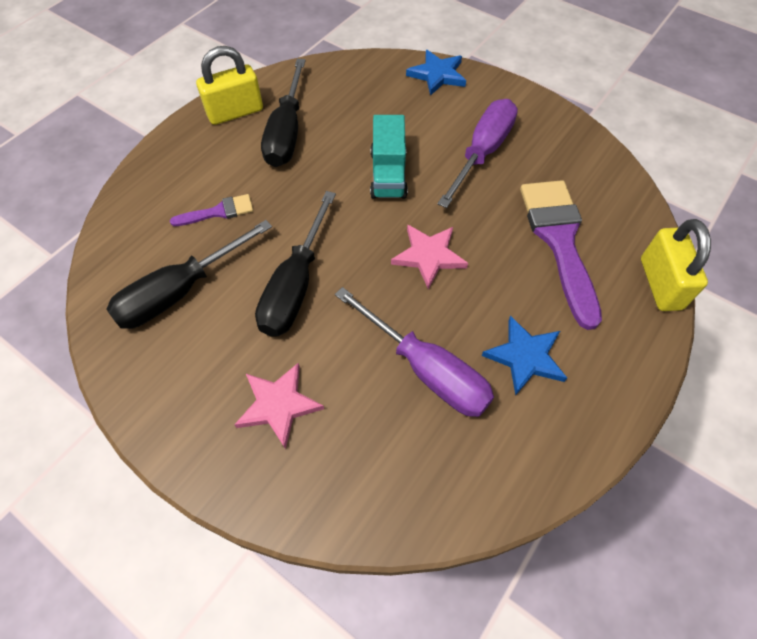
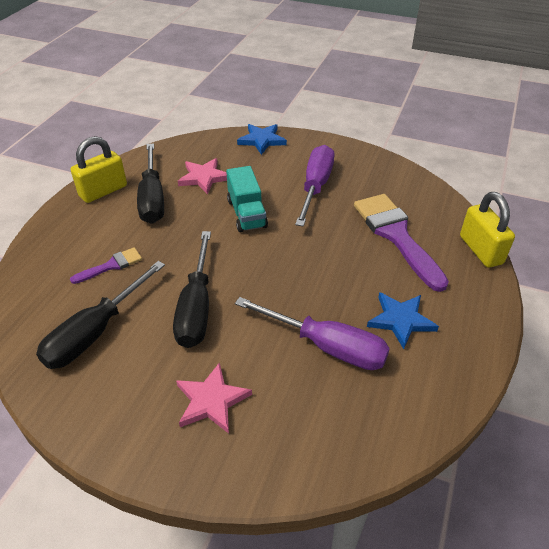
camera: 15 degrees left, 15 degrees down
pink star [391,224,468,289] -> pink star moved to [178,158,227,195]

